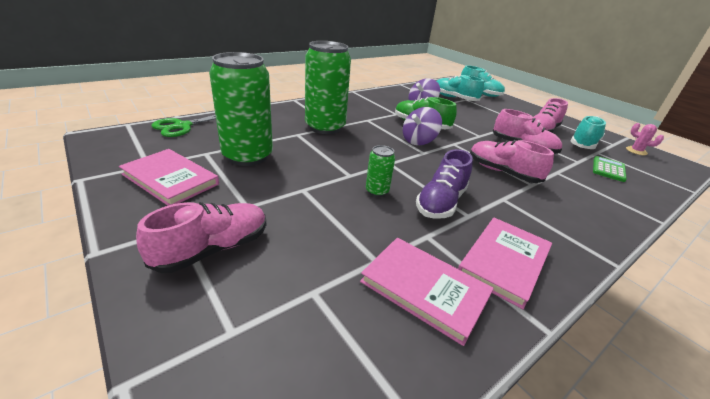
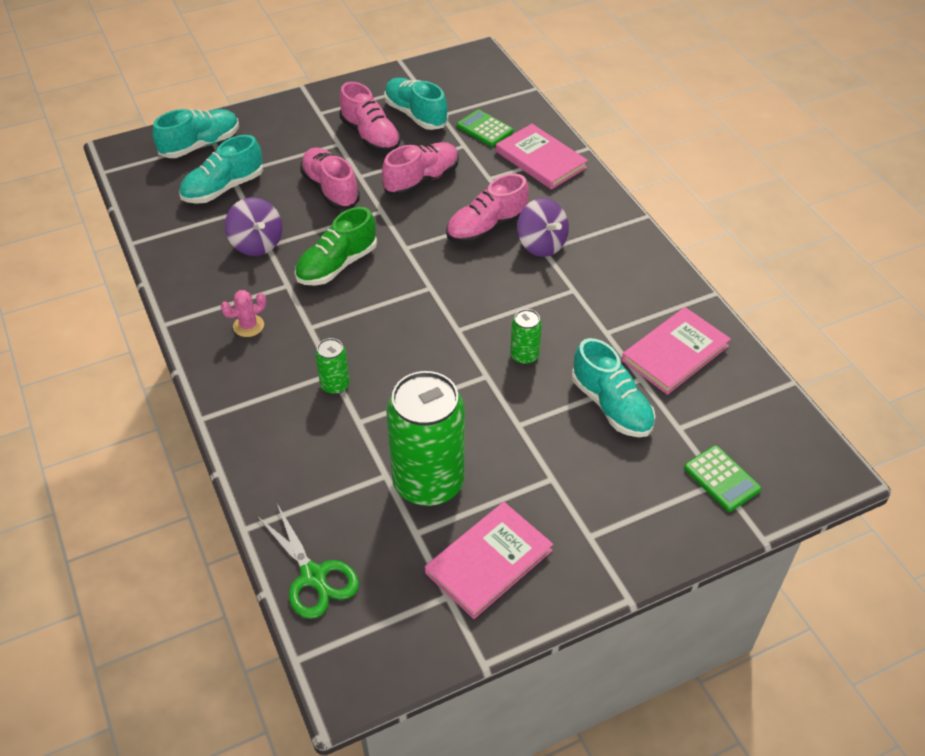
camera: 75 degrees left, 15 degrees up
pink shoe [136,202,267,273] -> pink shoe moved to [300,147,360,209]
green can [305,41,351,134] -> green can [315,338,350,394], size x0.45
purple spinning top [403,107,442,145] -> purple spinning top moved to [517,198,569,257]
purple shoe [416,149,473,219] -> none
pink book [458,218,552,309] -> pink book moved to [496,124,588,190]
pink cactus [626,123,664,155] -> pink cactus moved to [221,290,266,337]
none -> turquoise shoe [572,338,656,437]
none -> green calculator [684,445,762,512]

